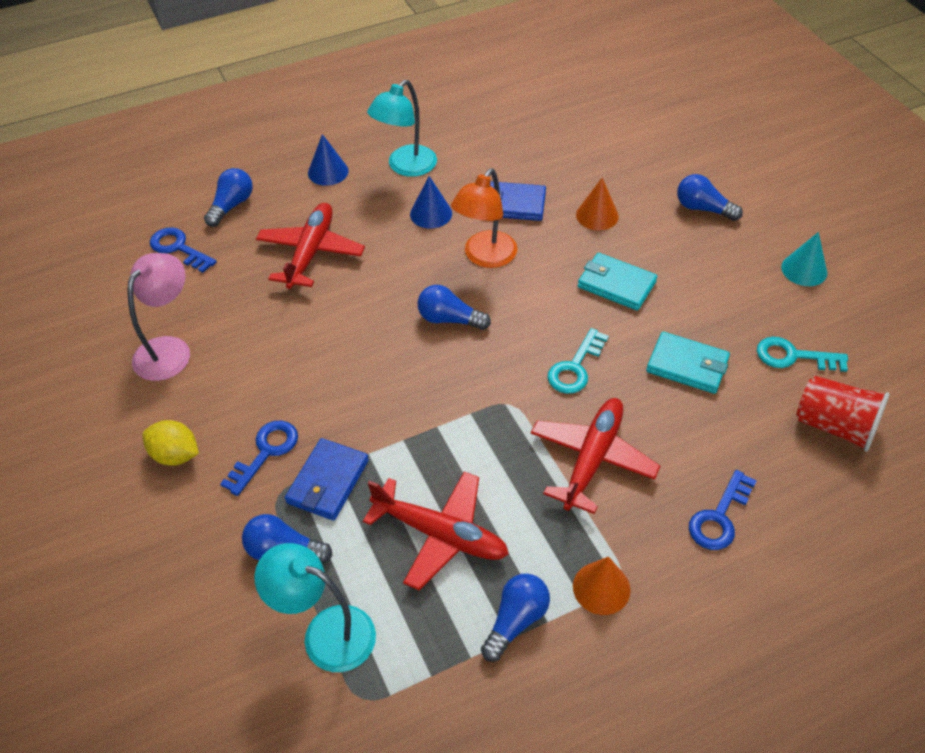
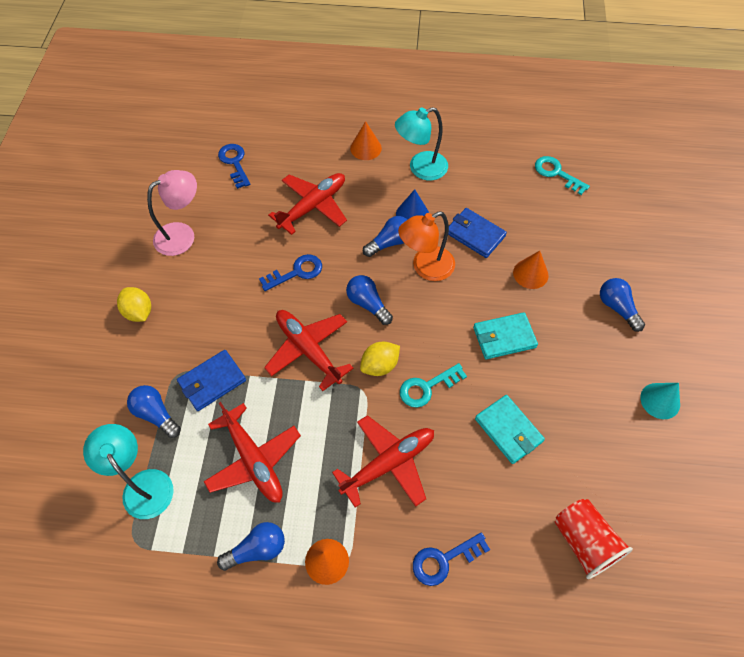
camera: 30 degrees right, 10 degrees up
blue light bulb [204,168,253,227] -> blue light bulb moved to [363,216,408,257]
blue key [220,420,298,496] -> blue key moved to [259,254,322,291]
blue cone [308,134,348,186] -> orange cone [350,121,382,160]
turquoise wallet [578,253,657,311] -> turquoise wallet turned 75 degrees counterclockwise [473,312,538,359]
turquoise key [757,337,848,372] -> turquoise key moved to [535,156,590,195]
none -> red plane [264,310,353,391]
none -> yellow lemon [360,342,400,376]

